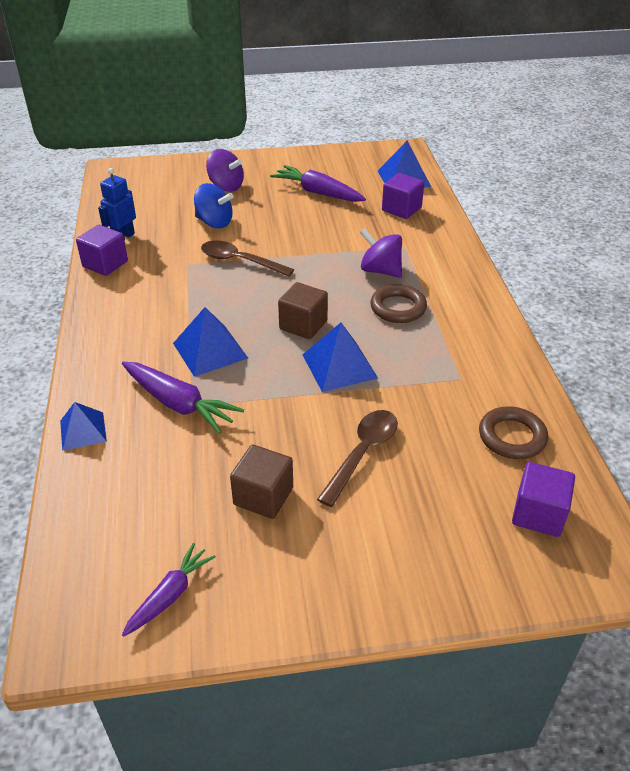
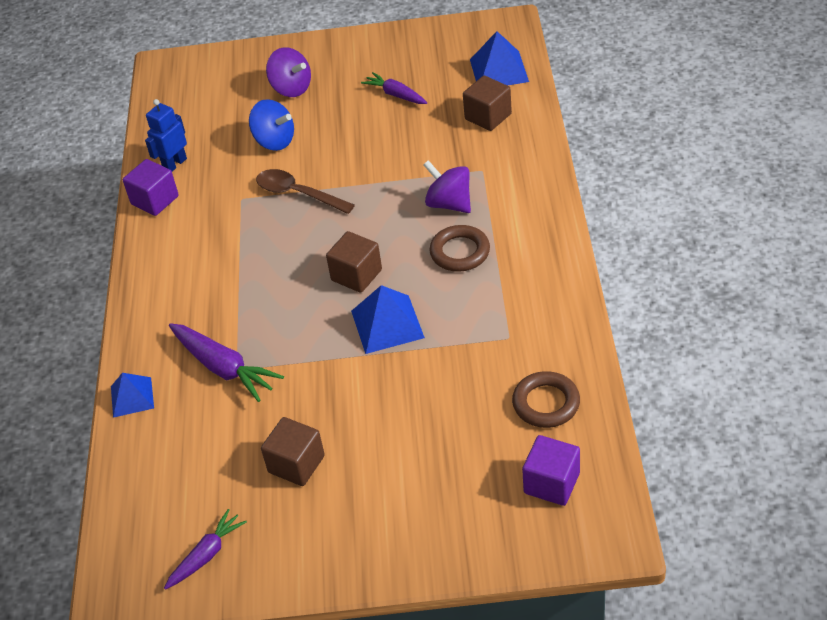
camera: 10 degrees right, 5 degrees up
blue pyramid [173,307,248,377] -> none
purple carrot [270,165,366,202] -> purple carrot [361,72,427,104], size x0.63
brown spoon [317,410,398,507] -> none
purple cube [382,173,424,219] -> brown cube [463,76,512,131]

